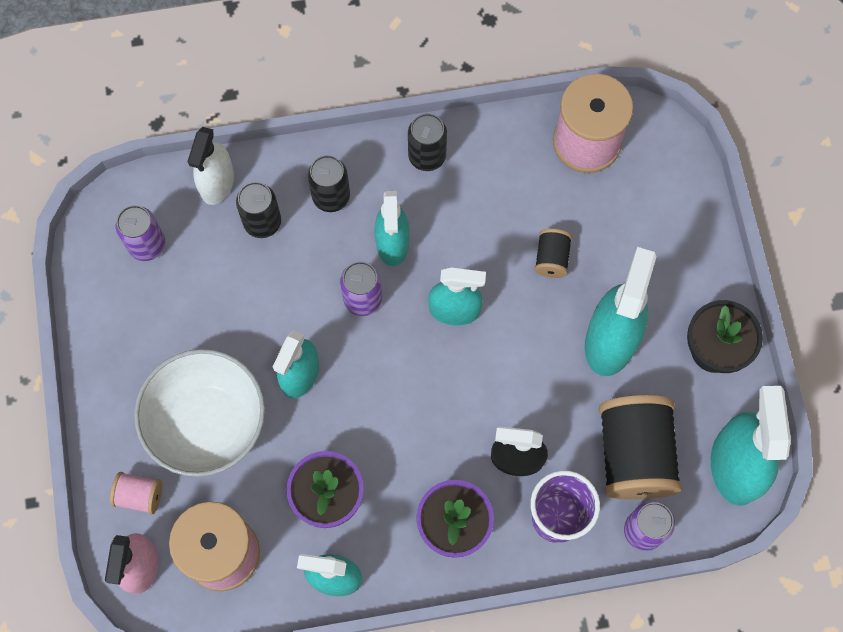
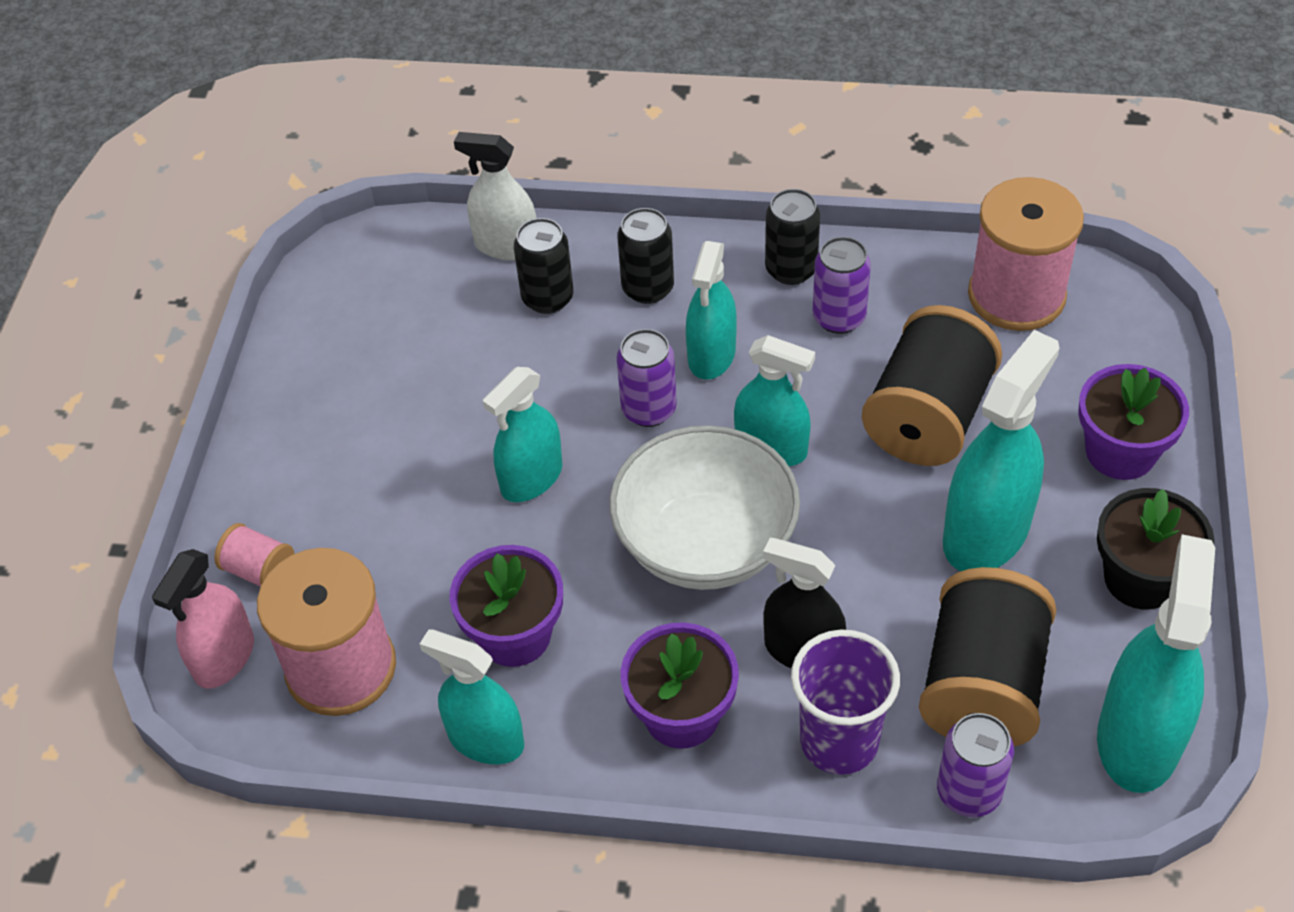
camera: 20 degrees right, 20 degrees down
purple can [116,205,165,261] -> purple can moved to [813,237,871,334]
white bowl [134,349,265,477] -> white bowl moved to [609,425,800,590]
white spray bottle [188,127,234,205] -> white spray bottle turned 75 degrees clockwise [454,132,536,260]
black spool [534,229,572,278] -> black spool [862,305,1002,466], size x2.13
none -> purple flower pot [1078,364,1189,480]

